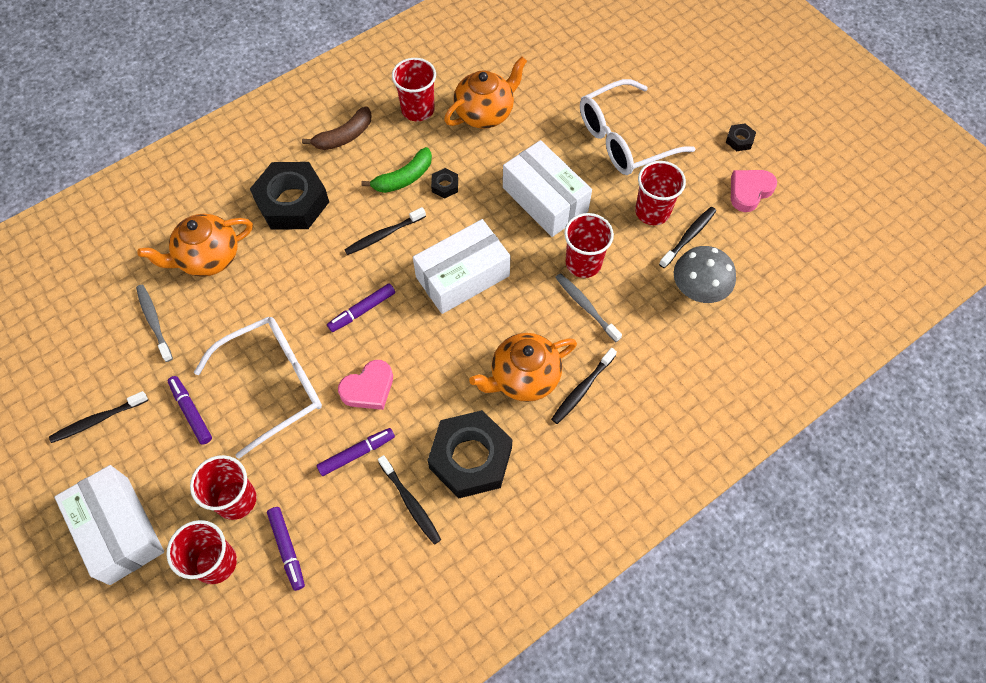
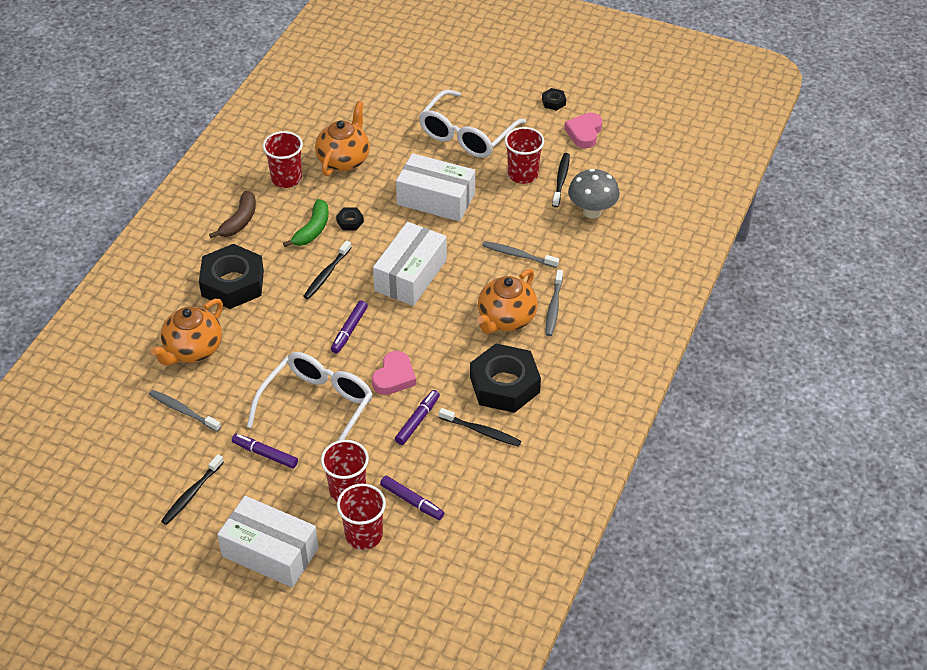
camera: 30 degrees left, 15 degrees down
black toothbrush [551,348,617,424] -> grey toothbrush [545,270,563,336]
red cup [564,213,614,278] -> none

